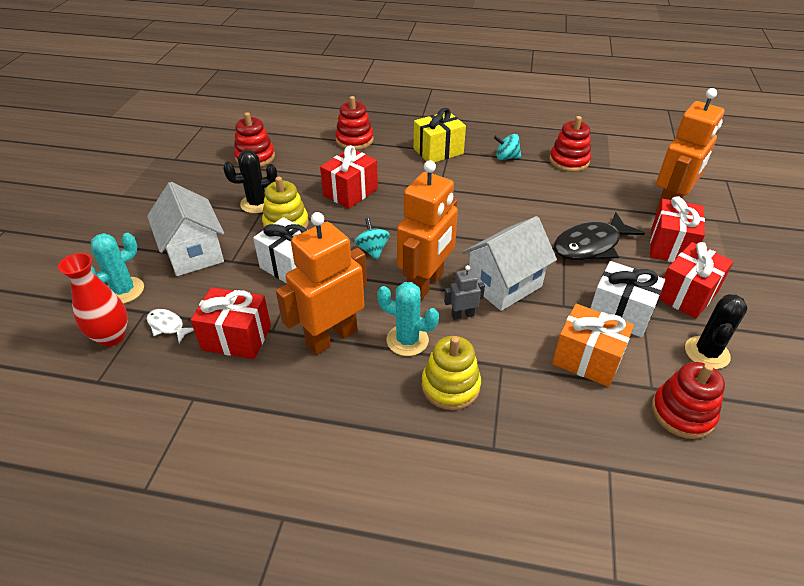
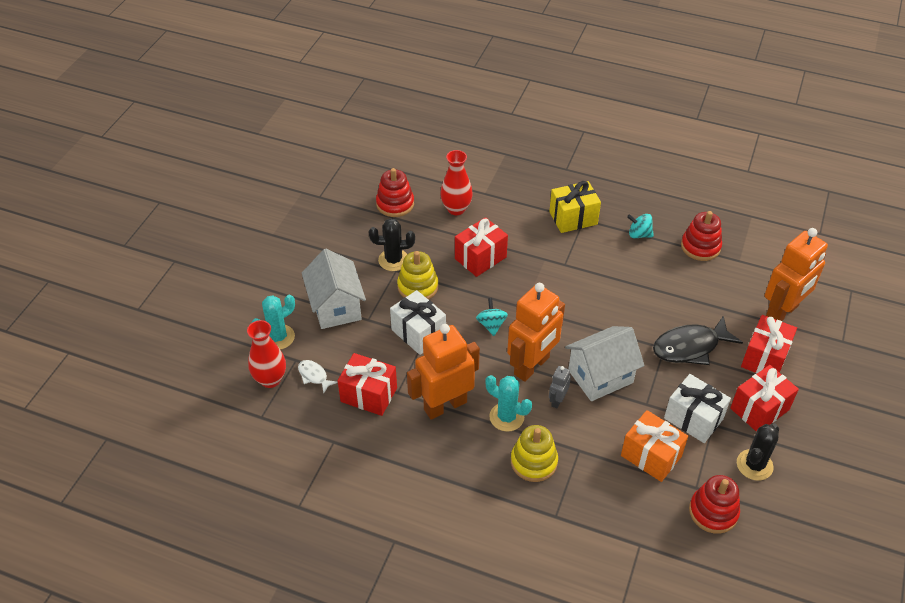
camera: 10 degrees right, 5 degrees up
red stacking toy [335,96,374,150] -> none
grey robot [444,265,485,320] -> grey robot turned 60 degrees counterclockwise [549,366,571,408]
none -> red vase [440,150,473,215]

